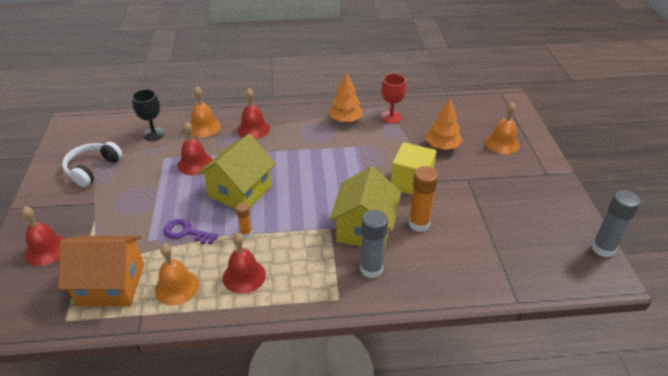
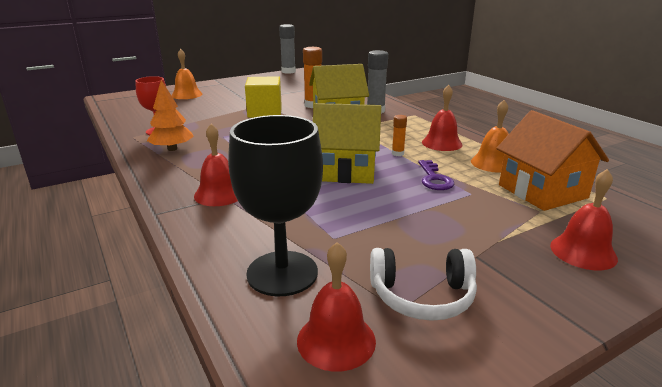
camera: 115 degrees left, 15 degrees down
black goblet [132,89,165,141] -> black goblet [228,115,323,296], size x1.68
red bell [178,121,213,175] -> red bell moved to [297,242,376,372]
orange bell [190,86,221,137] -> none
orange tree [425,98,463,150] -> none

